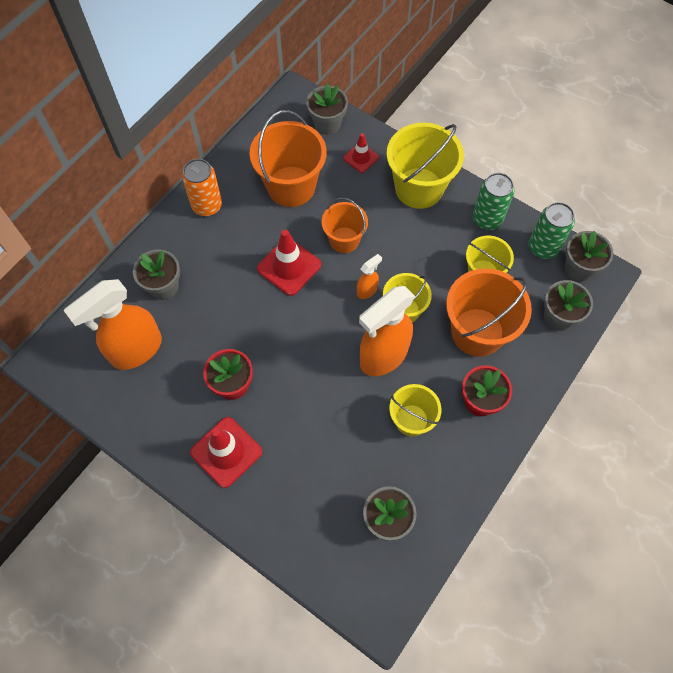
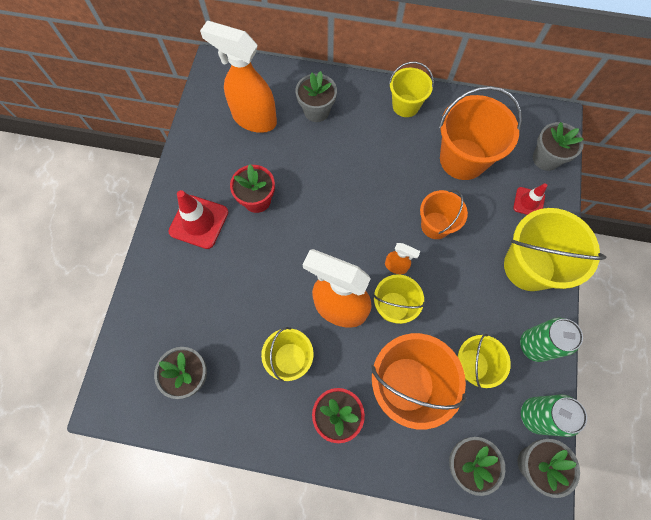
camera: 65 degrees right, 5 degrees up
orange can [182,159,222,216] -> yellow bucket [389,62,434,117]
red traffic cone [257,230,321,296] -> none

